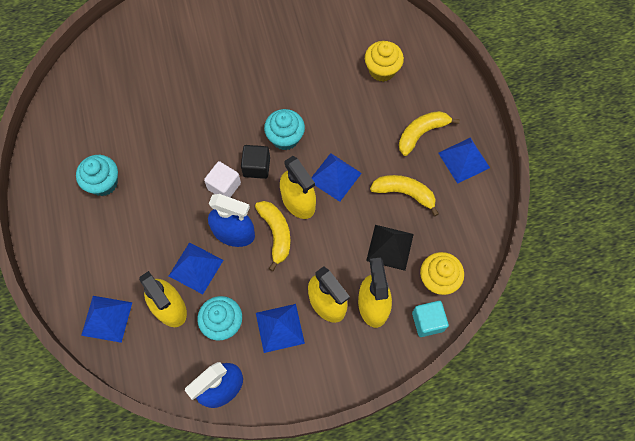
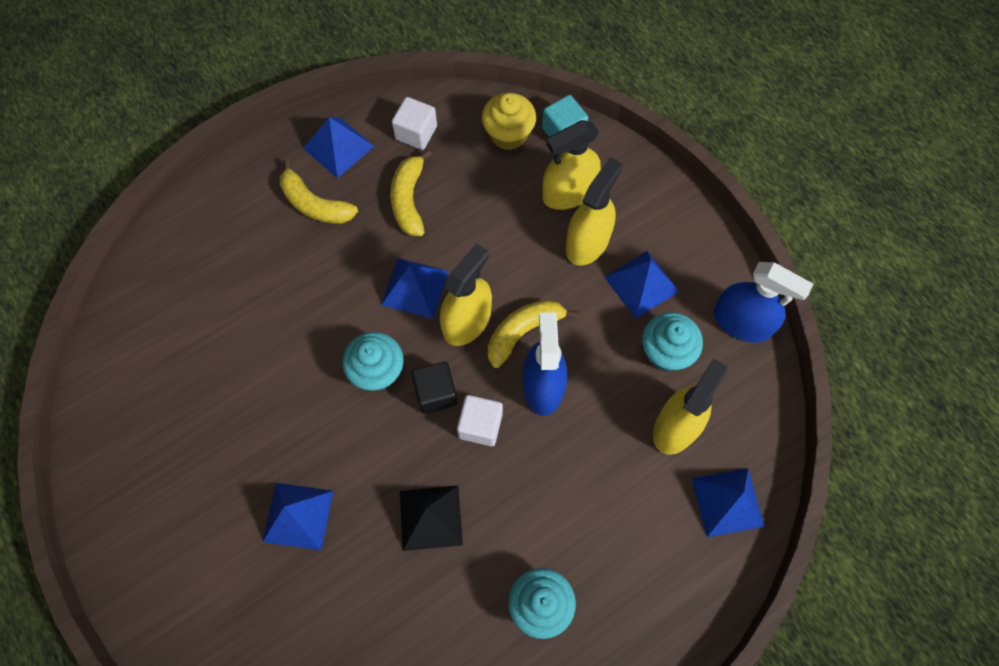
camera: 110 degrees left, 0 degrees up
blue pyramid [169,242,223,294] -> blue pyramid moved to [263,483,333,550]
yellow cupcake [365,41,404,82] -> none
black pyramid [366,225,414,271] -> black pyramid moved to [400,486,463,551]
none -> white cube [392,97,437,150]

